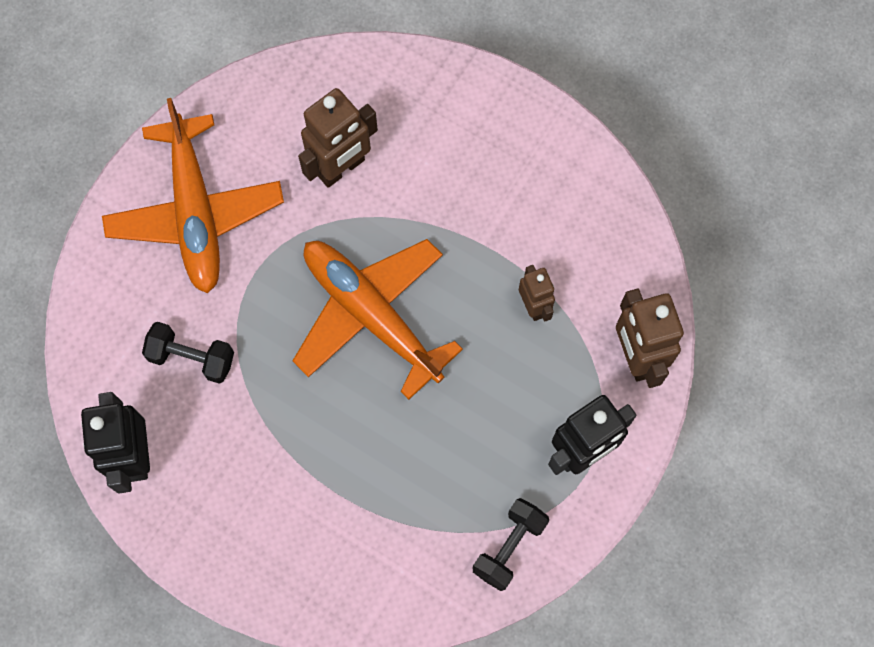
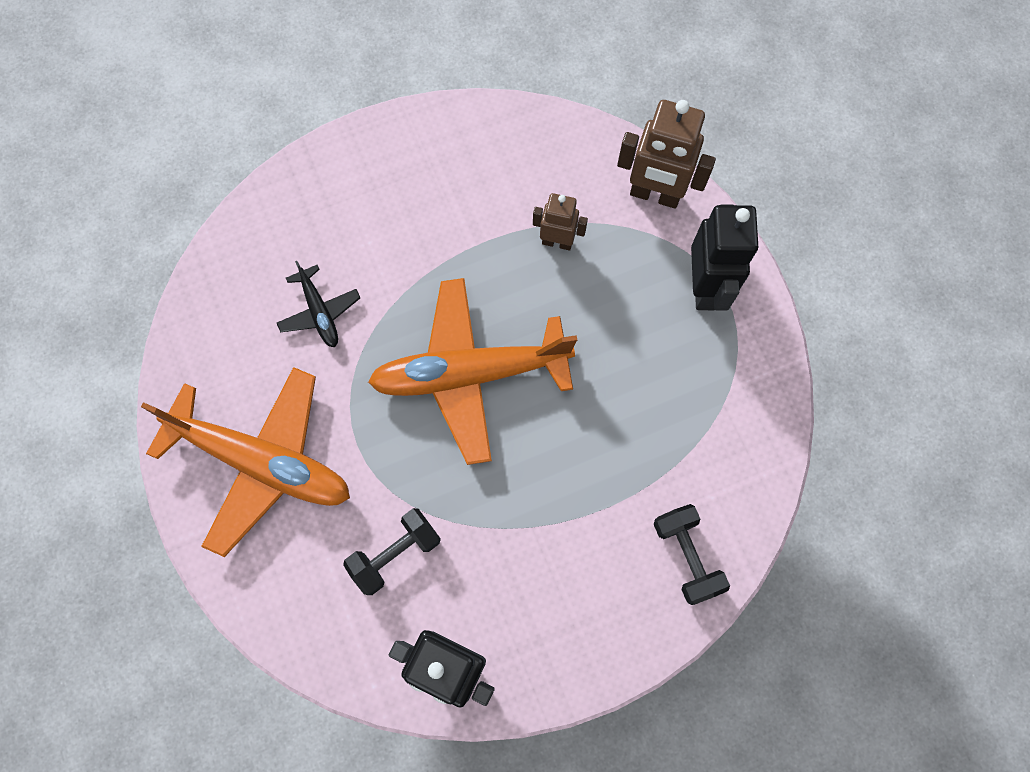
camera: 55 degrees left, 0 degrees up
brown robot [298,88,378,188] -> black plane [277,261,360,347]
black dumbbell [473,498,549,591] -> black dumbbell moved to [654,504,730,605]

